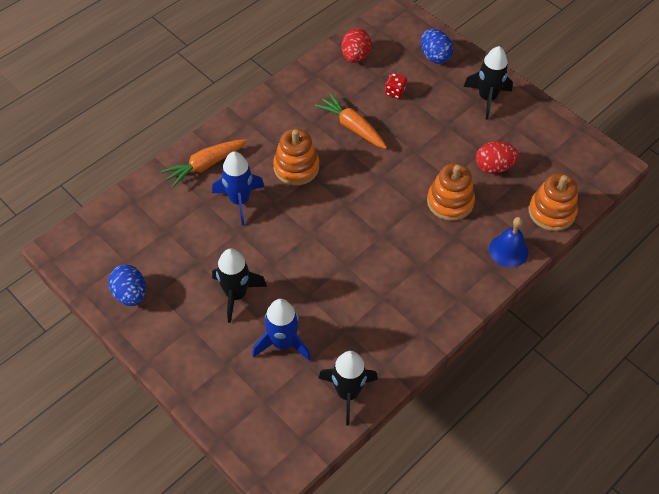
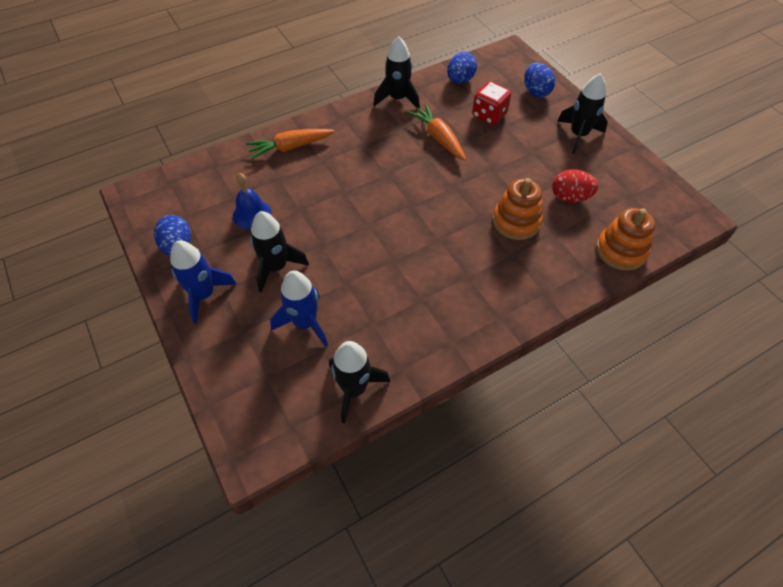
camera: 15 degrees right, 0 degrees up
blue rocket [212,151,264,226] -> blue rocket moved to [170,241,237,324]
orange stacking toy [273,129,319,185] -> none
red egg [342,29,371,63] -> blue egg [447,52,477,84]
red dice [385,73,407,99] -> red dice [472,81,511,125], size x1.64
blue bell [489,217,528,268] -> blue bell moved to [233,173,271,229]
none -> black rocket [374,37,420,109]

